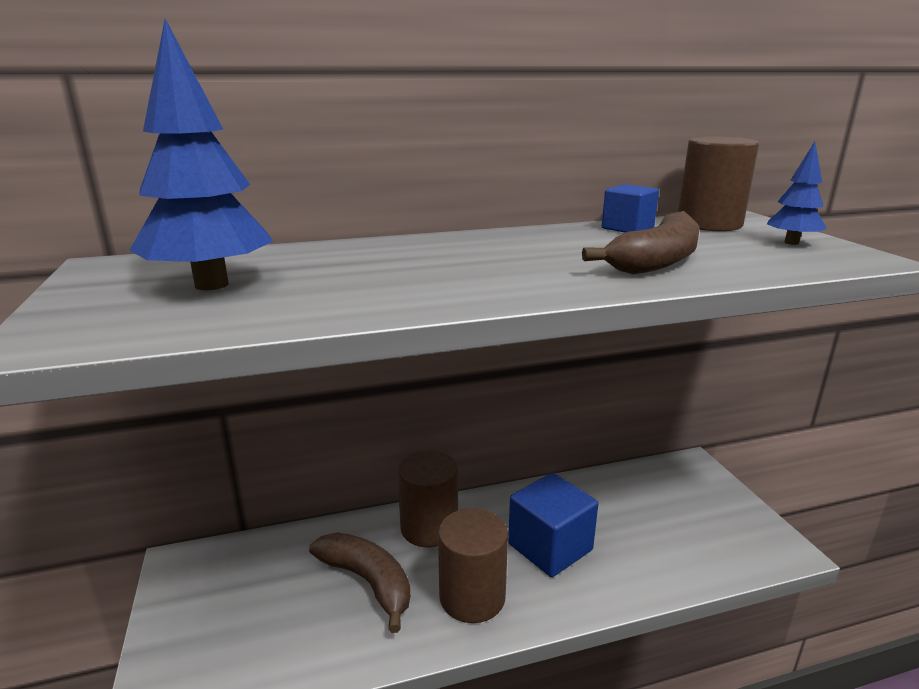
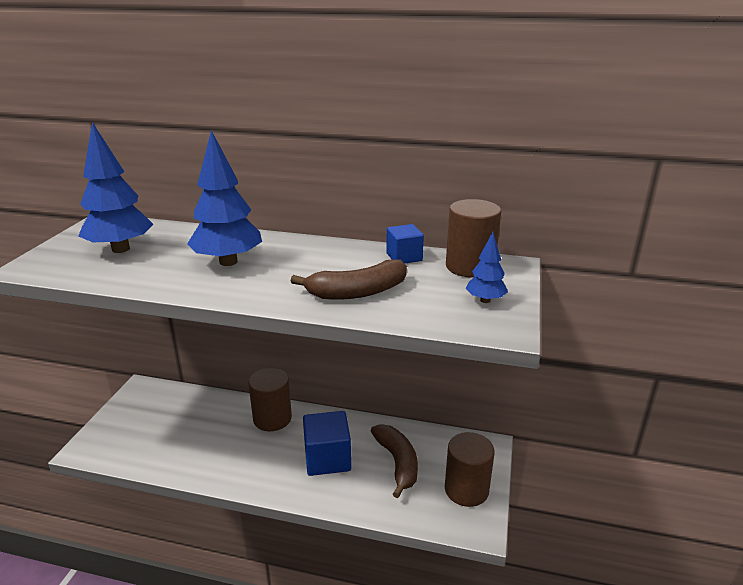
camera: 30 degrees right, 5 degrees up
brown banana [309,533,410,633] -> brown banana moved to [371,424,418,498]
brown cylinder [438,508,508,623] -> brown cylinder moved to [445,432,495,507]
none -> blue tree [187,130,262,266]

